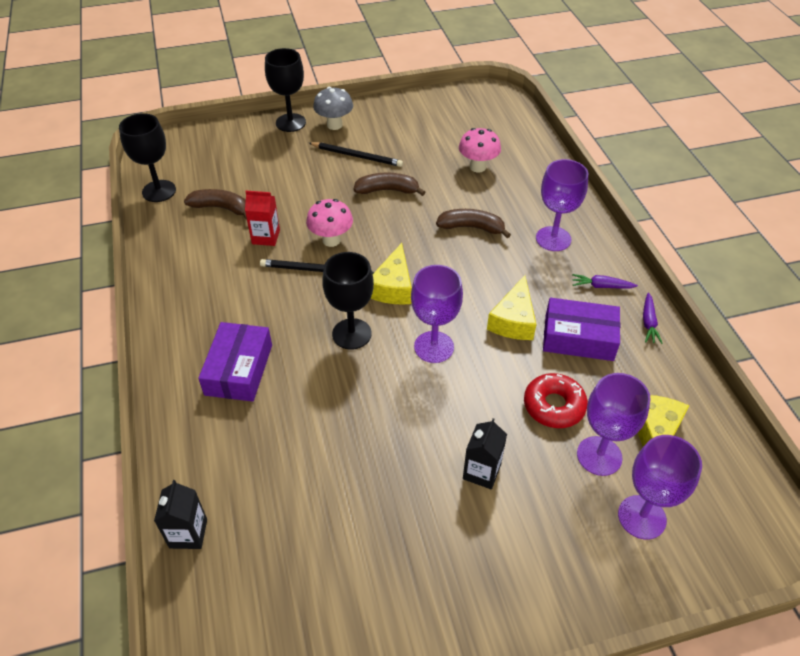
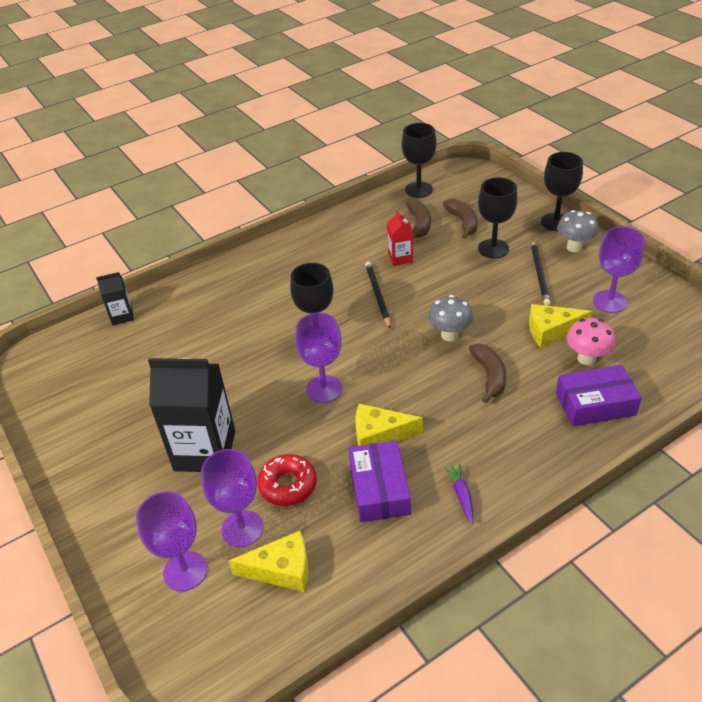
camera: 75 degrees right, 5 degrees down
purple box [198,322,272,402] -> purple box moved to [556,365,642,426]
pink mushroom [306,199,353,247] -> none
brown banana [354,172,425,196] -> brown banana moved to [443,199,478,239]
yellow cheese [371,243,412,305] -> yellow cheese moved to [529,304,593,347]
black carton [463,418,507,489] -> black carton [148,358,235,472], size x2.05
purple goblet [536,159,588,251] -> purple goblet moved to [593,227,645,313]
purple carrot [643,293,663,344] -> none
none -> grey mushroom [428,295,473,341]
none -> black goblet [478,177,518,258]

